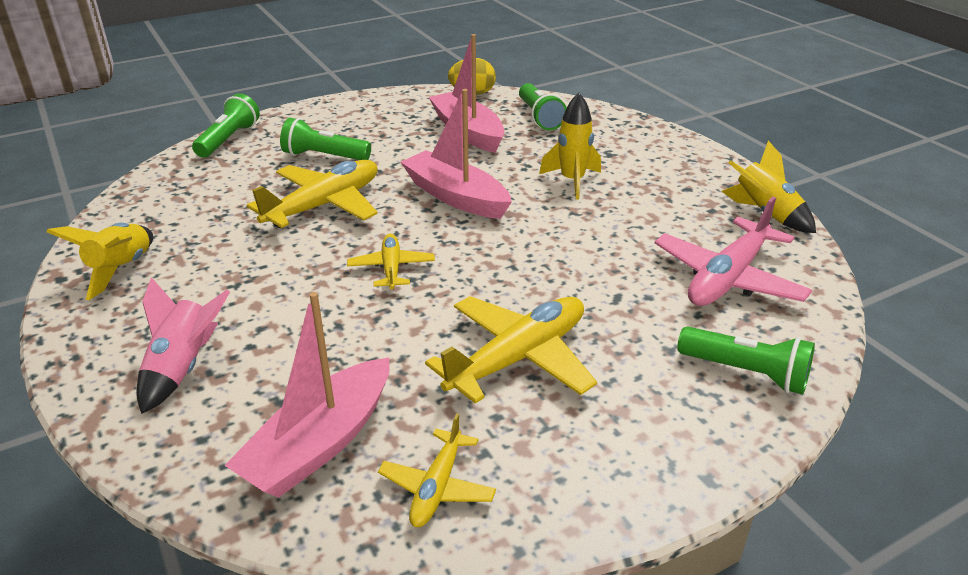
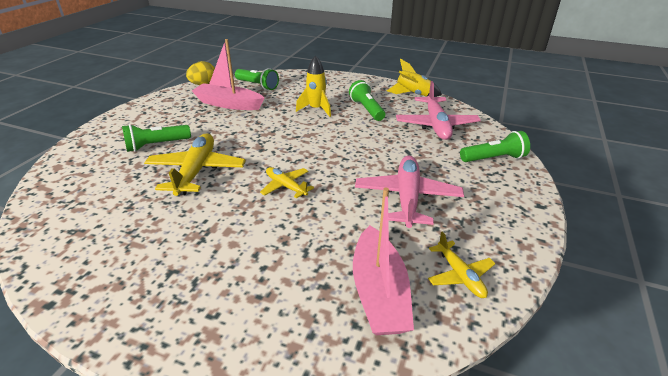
camera: 40 degrees left, 0 degrees up
yellow rocket [46,223,153,300] -> none
pink rocket [137,277,230,414] -> none
green flashlight [192,93,260,158] -> green flashlight moved to [349,80,385,121]
pink boat [401,89,512,219] -> none
yellow plane [425,296,597,404] -> pink plane [355,155,464,228]

